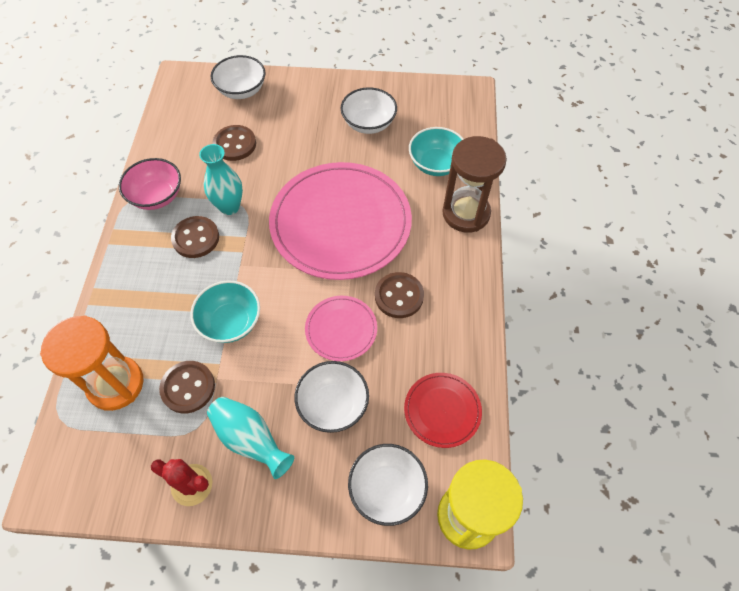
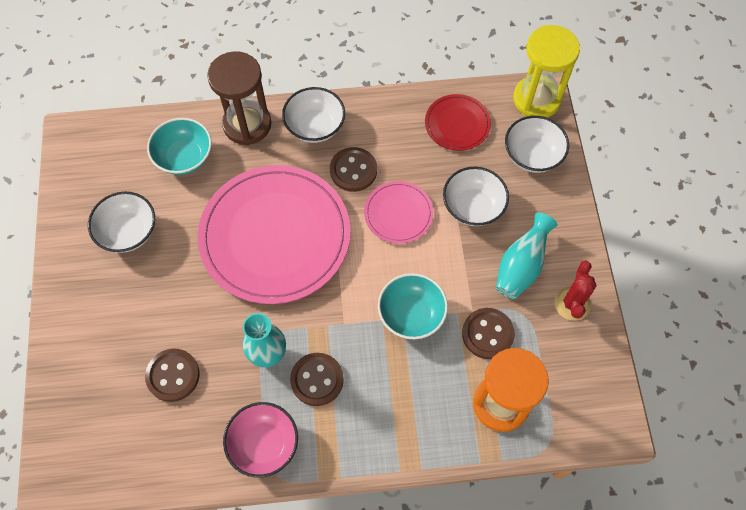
camera: 100 degrees left, 5 degrees up
white bowl [211,55,266,99] -> white bowl moved to [282,87,345,143]

